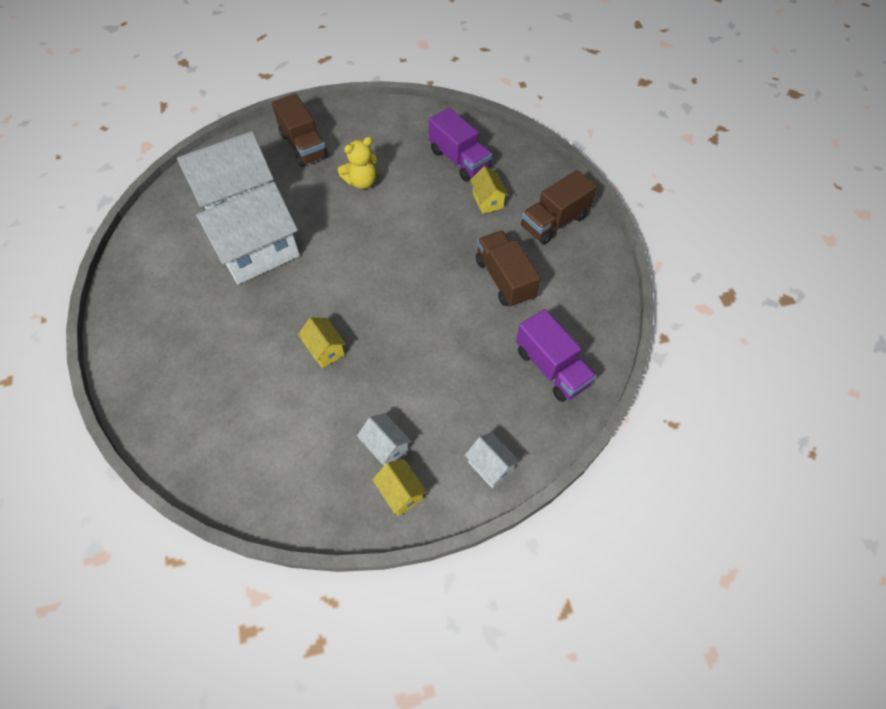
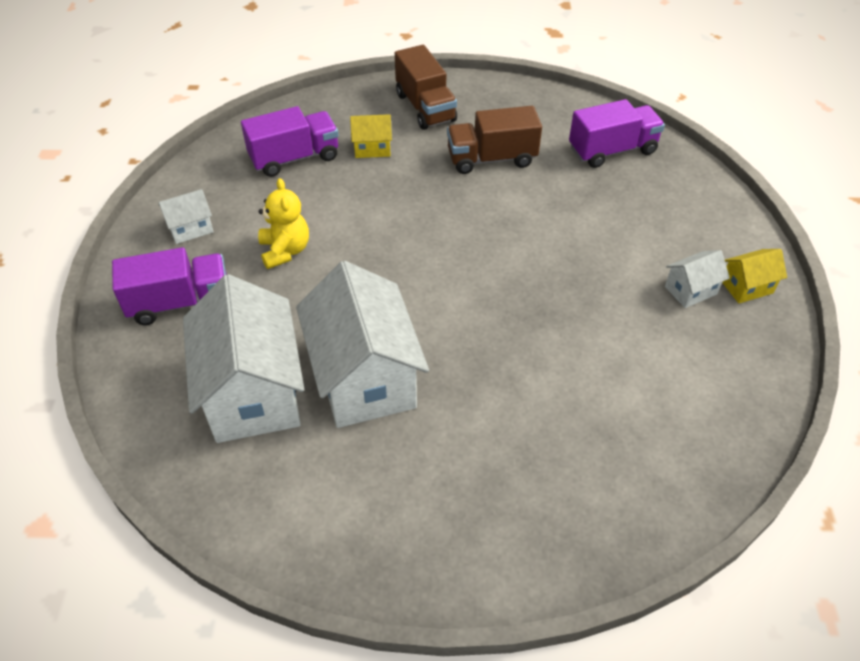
camera: 75 degrees left, 10 degrees down
brown truck [272,93,329,167] -> purple truck [112,247,227,325]
yellow house [298,317,346,368] -> none
white house [465,432,520,489] -> white house moved to [159,189,214,244]

